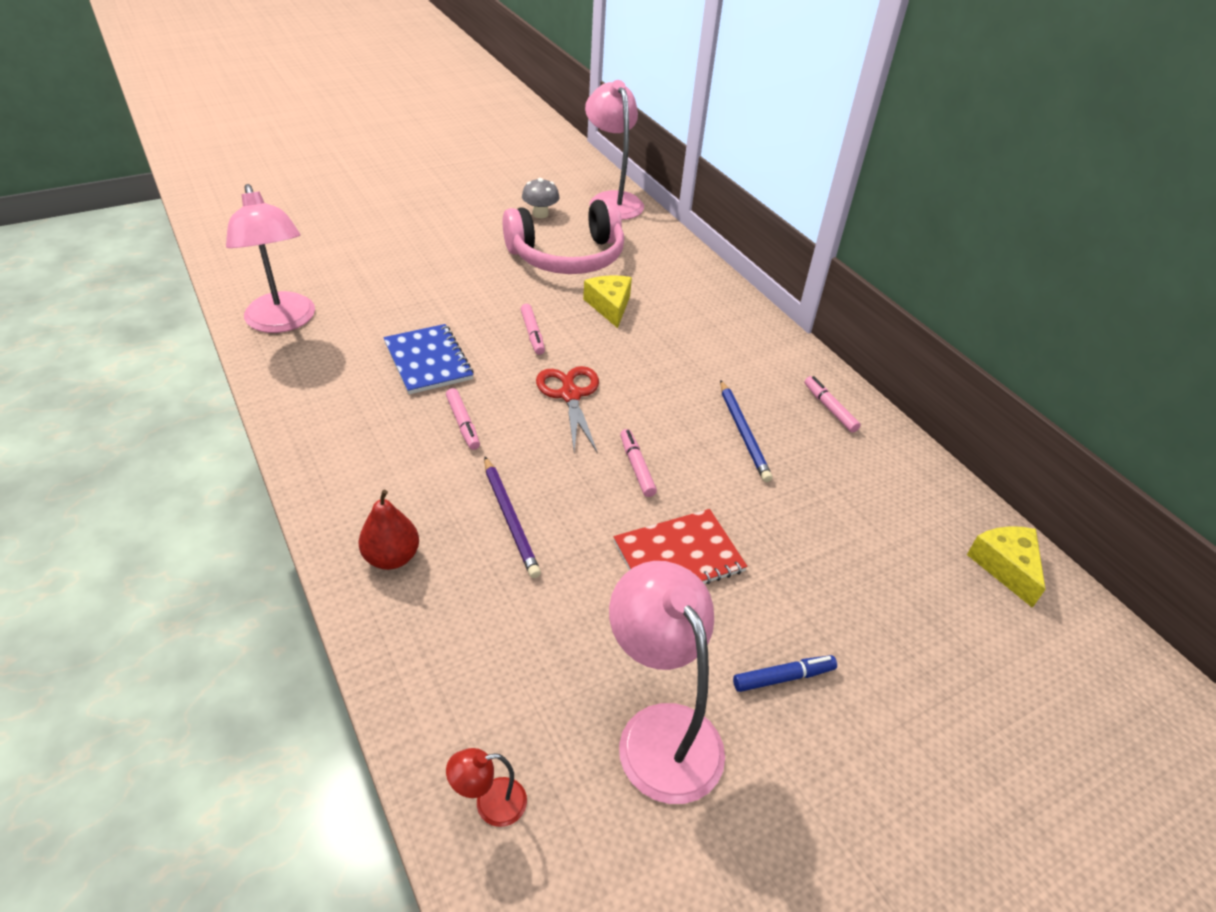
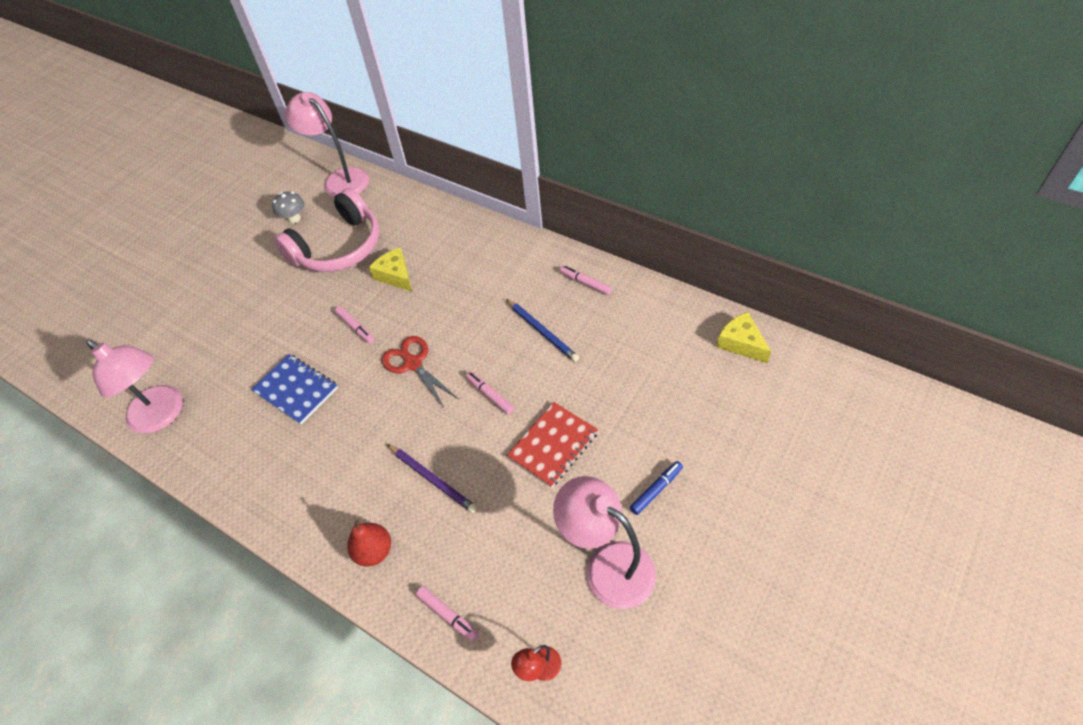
camera: 20 degrees left, 10 degrees up
pink marker [446,388,480,450] -> pink marker moved to [416,586,479,642]

